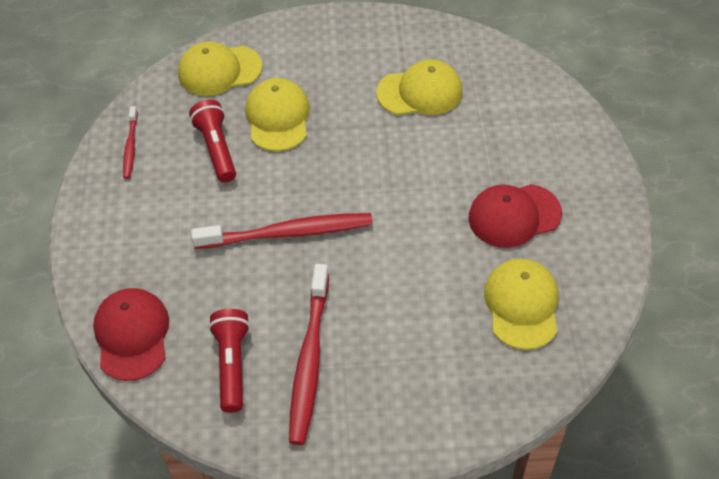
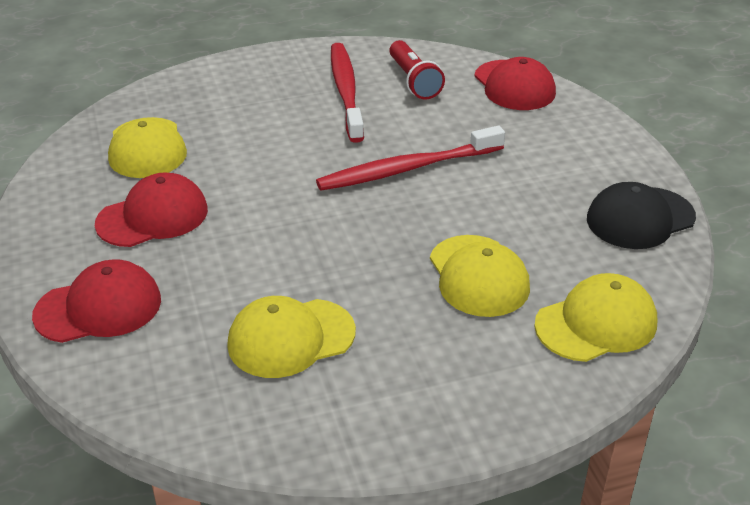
camera: 165 degrees right, 15 degrees down
red toothbrush [123,106,138,179] -> black cap [587,182,696,249]
red flashlight [189,100,236,183] -> none
none -> red cap [32,259,161,343]

